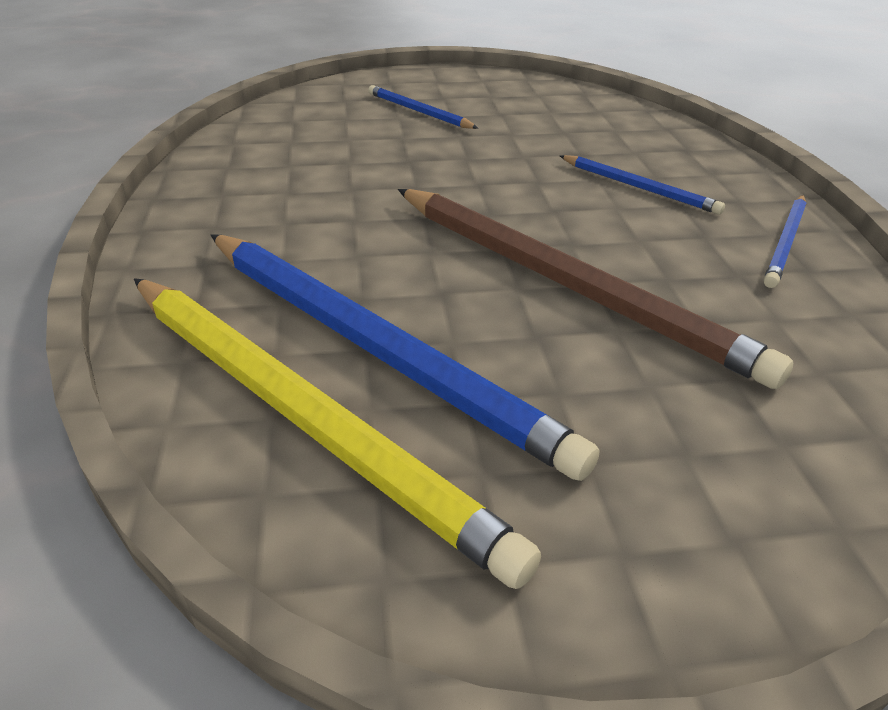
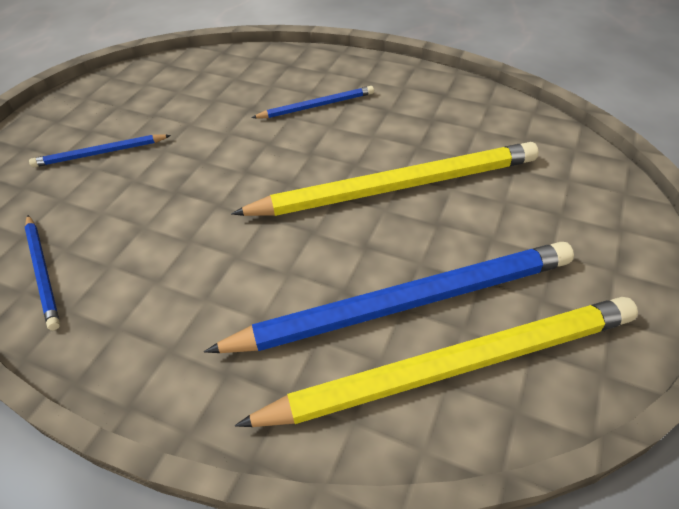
camera: 55 degrees left, 10 degrees up
brown pencil [398,189,793,389] -> yellow pencil [231,142,539,216]
blue pencil [764,195,806,288] -> blue pencil moved to [25,215,60,330]

